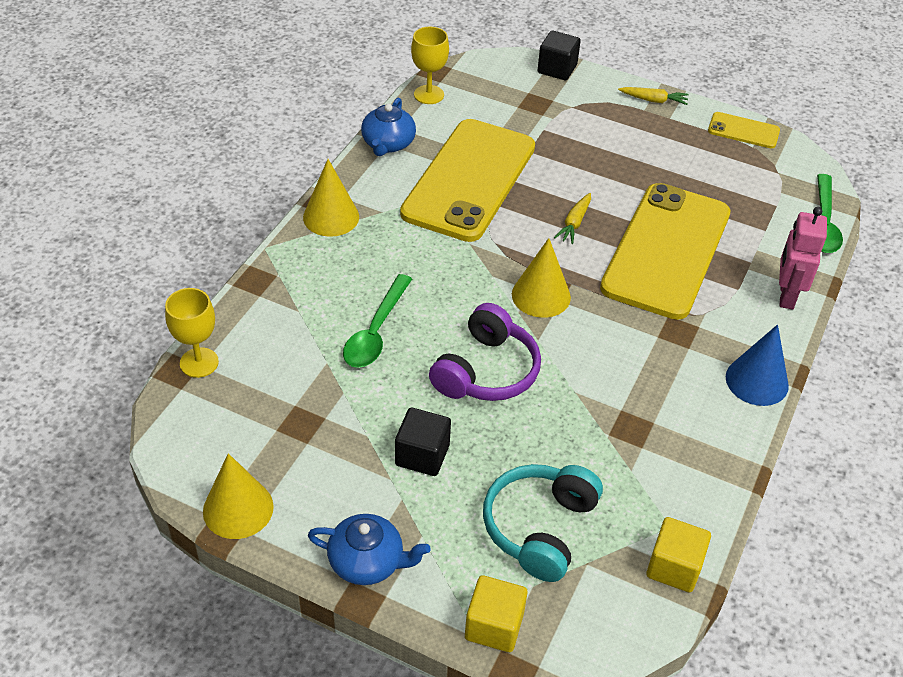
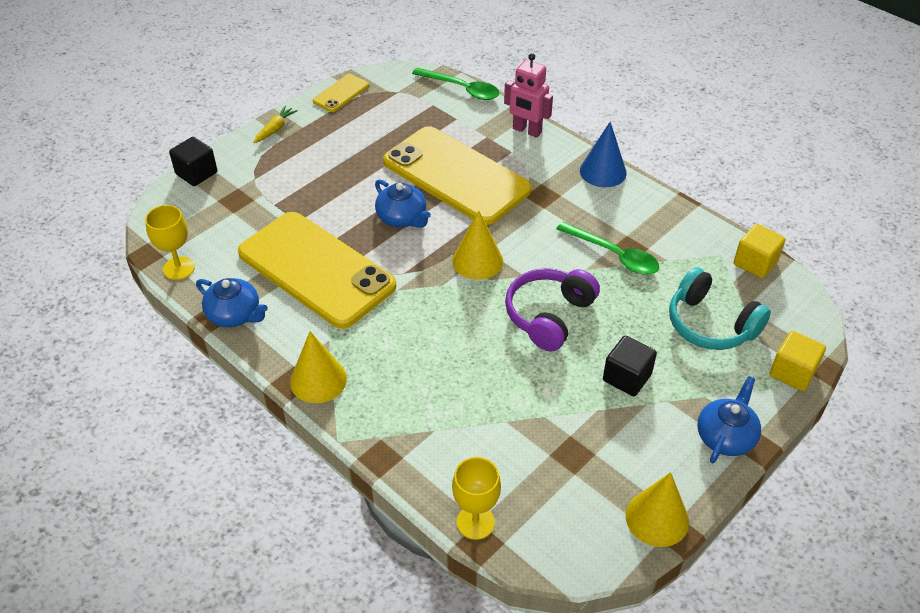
camera: 70 degrees left, 0 degrees up
green spoon [343,274,412,368] -> green spoon moved to [556,222,659,275]
purple headphones [429,303,541,401] -> purple headphones turned 105 degrees counterclockwise [505,268,600,352]
yellow carrot [554,193,591,244] -> blue teapot [375,179,431,228]

